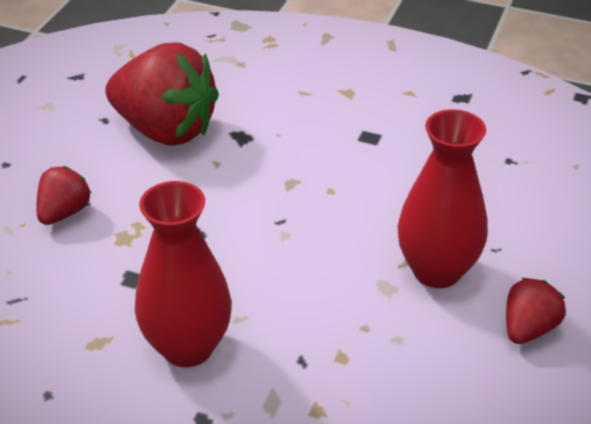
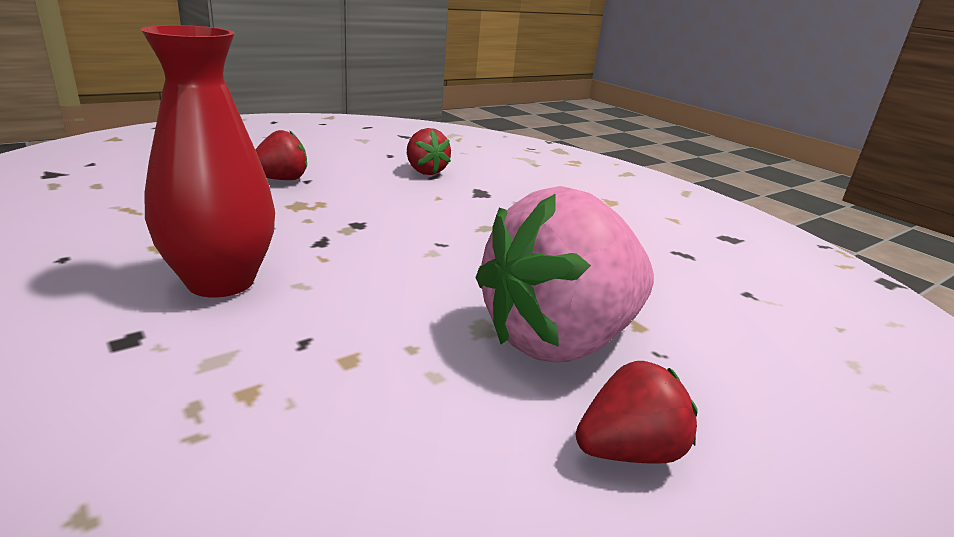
camera: 30 degrees right, 15 degrees down
red strawberry [105,43,219,146] -> red strawberry [407,128,451,175], size x0.48
red vase [397,109,488,288] -> pink strawberry [476,186,654,363]

